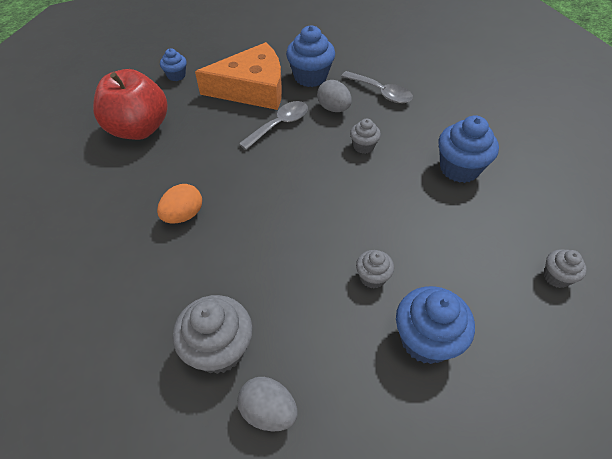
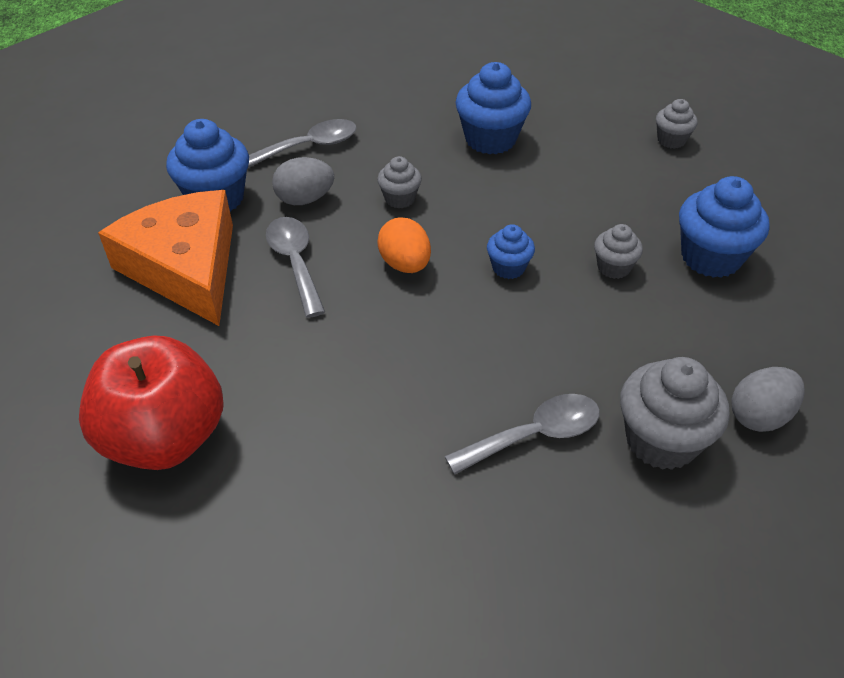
camera: 65 degrees left, 5 degrees down
orange egg [157,184,202,224] -> orange egg moved to [377,217,431,273]
blue cupcake [160,48,187,81] -> blue cupcake moved to [487,224,535,279]
orange cheese [195,42,282,110] -> orange cheese turned 45 degrees counterclockwise [98,190,233,326]
none -> grey spoon [445,394,600,475]

